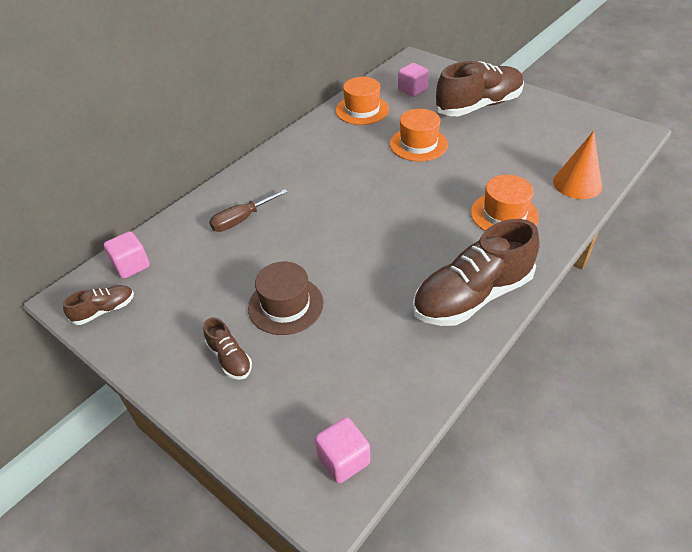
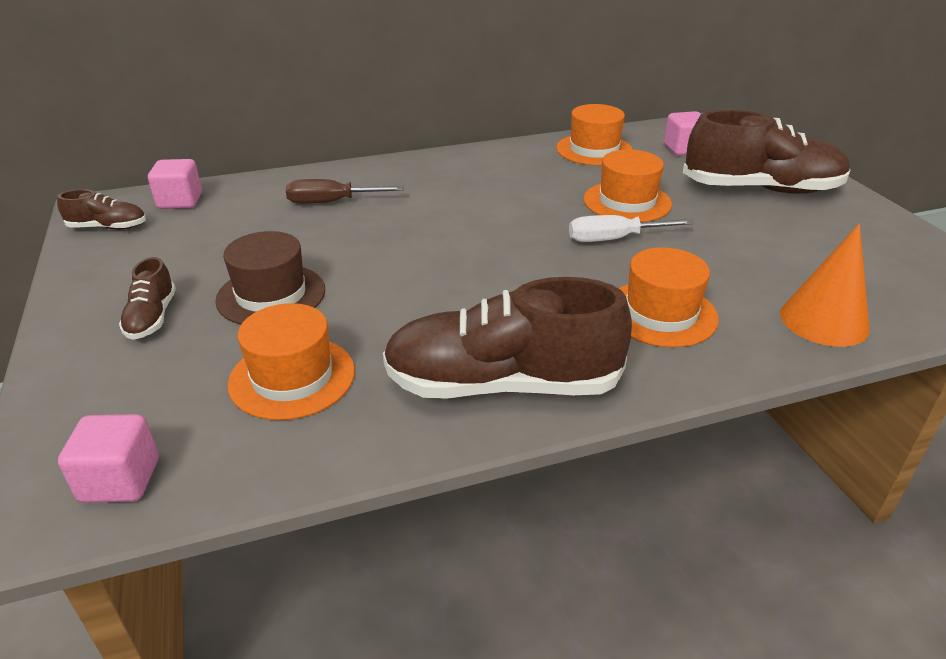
camera: 30 degrees right, 10 degrees down
none -> orange hat [228,303,355,420]
none -> white screwdriver [569,215,694,242]

